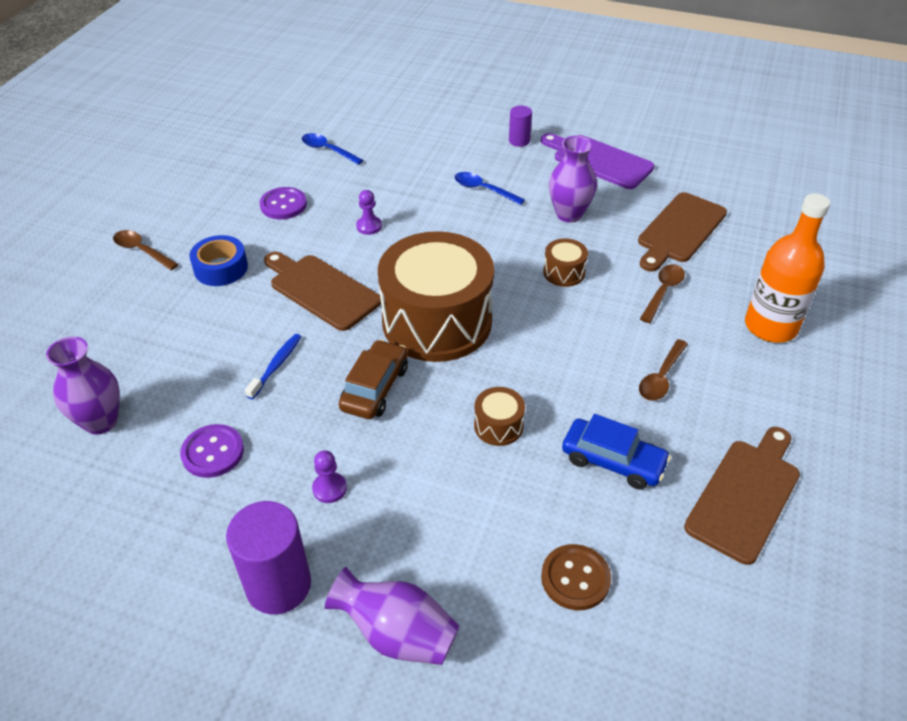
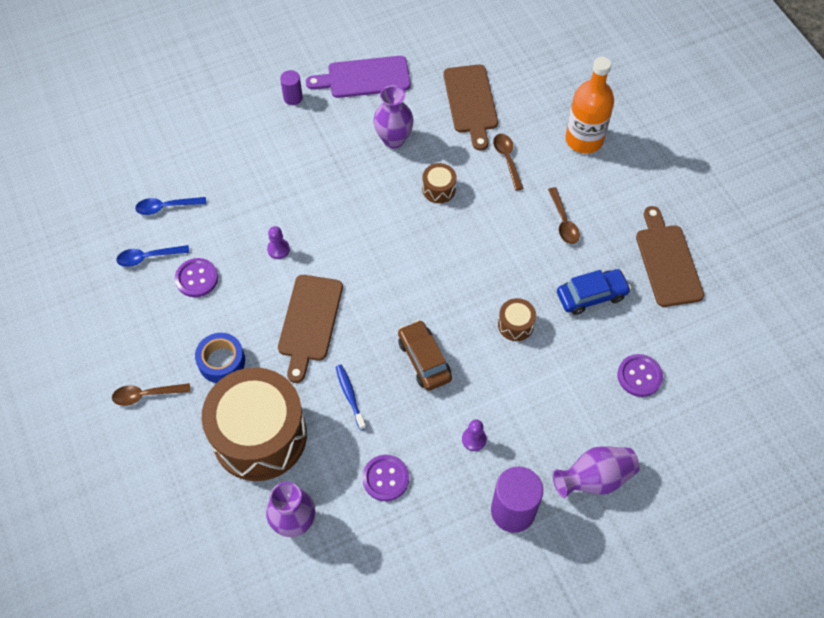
camera: 45 degrees left, 15 degrees up
brown cutting board [264,252,381,331] -> brown cutting board turned 75 degrees counterclockwise [278,275,343,383]
brown drum [378,231,494,362] -> brown drum moved to [202,367,307,481]
blue spoon [455,172,525,205] -> blue spoon moved to [116,245,190,267]
brown button [541,544,611,610] -> purple button [617,354,663,397]

